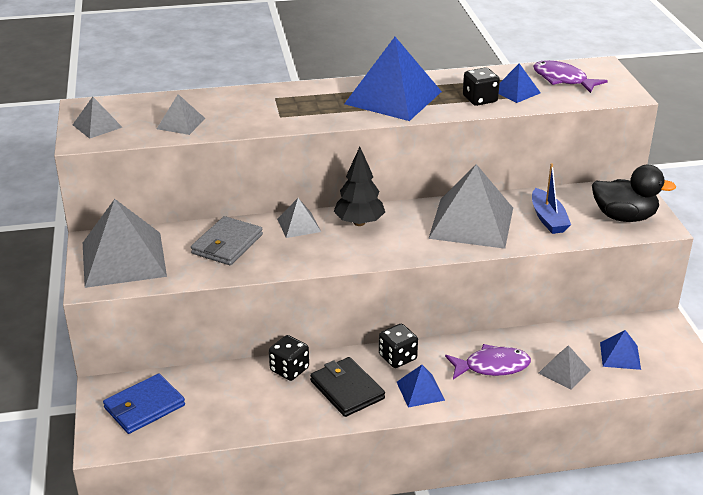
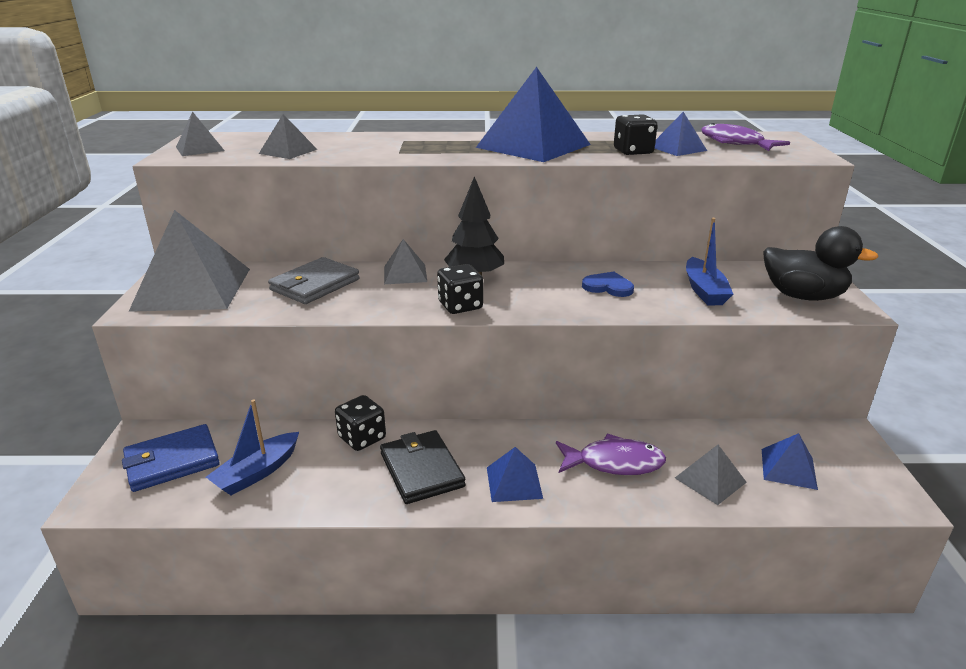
camera: 10 degrees right, 5 degrees down
black dice [379,324,418,368] -> black dice moved to [437,264,483,314]
grey pyramid [428,164,513,249] -> blue heart [582,272,634,297]
none -> blue boat [206,399,299,495]

